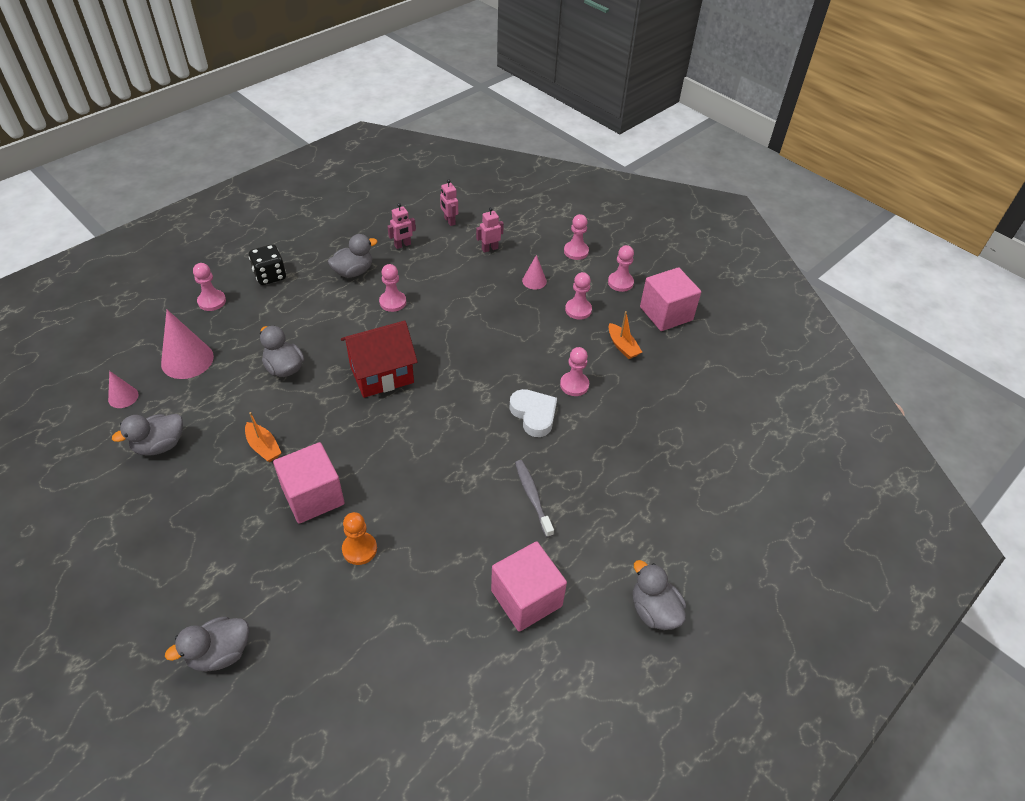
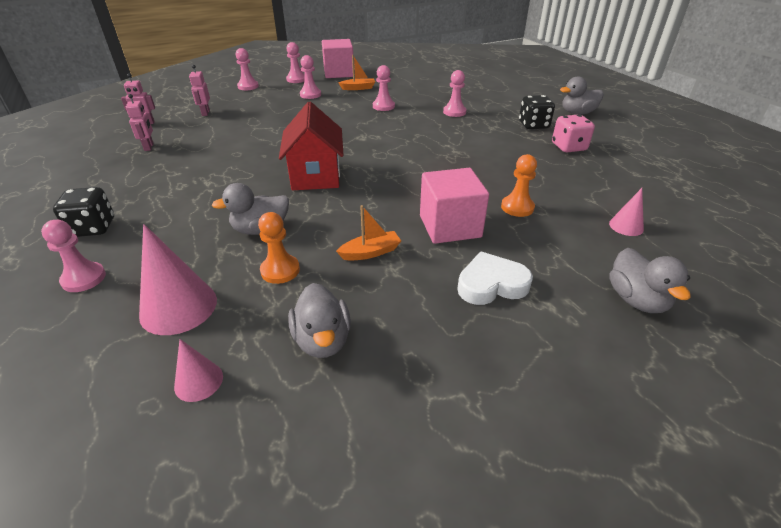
camera: 70 degrees left, 10 degrees down
grey duck [328,234,377,278] -> none
pink pawn [379,264,406,312] -> pink pawn moved to [443,70,466,117]
pink cube [491,541,567,632] -> pink dice [552,114,595,152]
white heart [509,389,557,437] -> white heart moved to [457,251,533,305]
grey toothbrush [515,460,554,537] -> none
pink cone [522,255,547,289] -> pink cone moved to [609,188,644,236]
none -> orange pawn [258,212,300,284]
none -> black dice [519,95,555,129]

